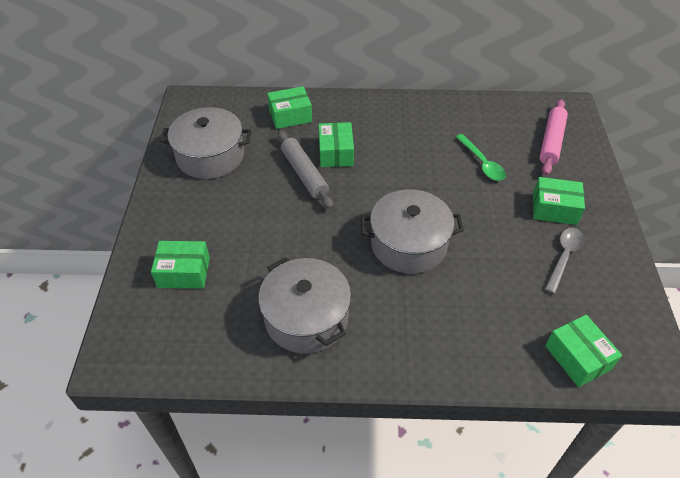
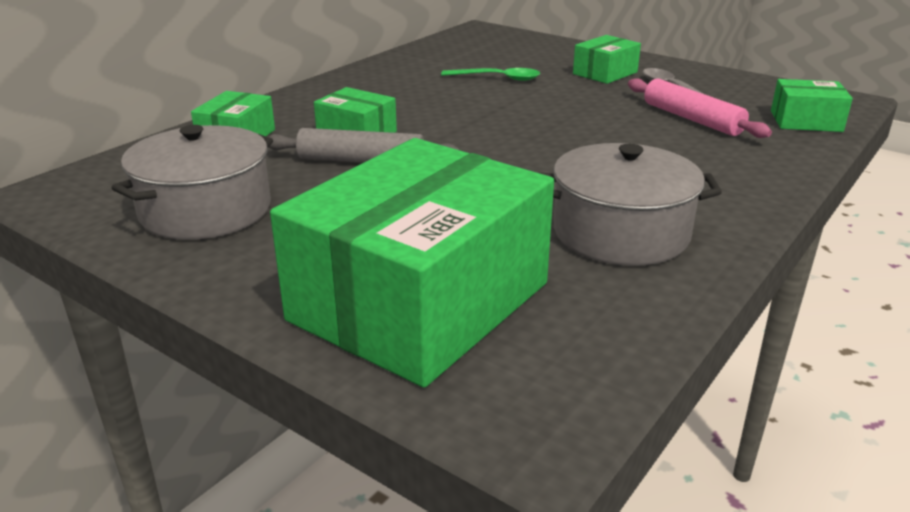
camera: 55 degrees left, 20 degrees down
green box [151,241,210,289] -> green box [270,138,554,388], size x2.29
grey pot [360,189,464,274] -> none
pink rolling pin [539,99,568,175] -> pink rolling pin moved to [628,78,772,138]

